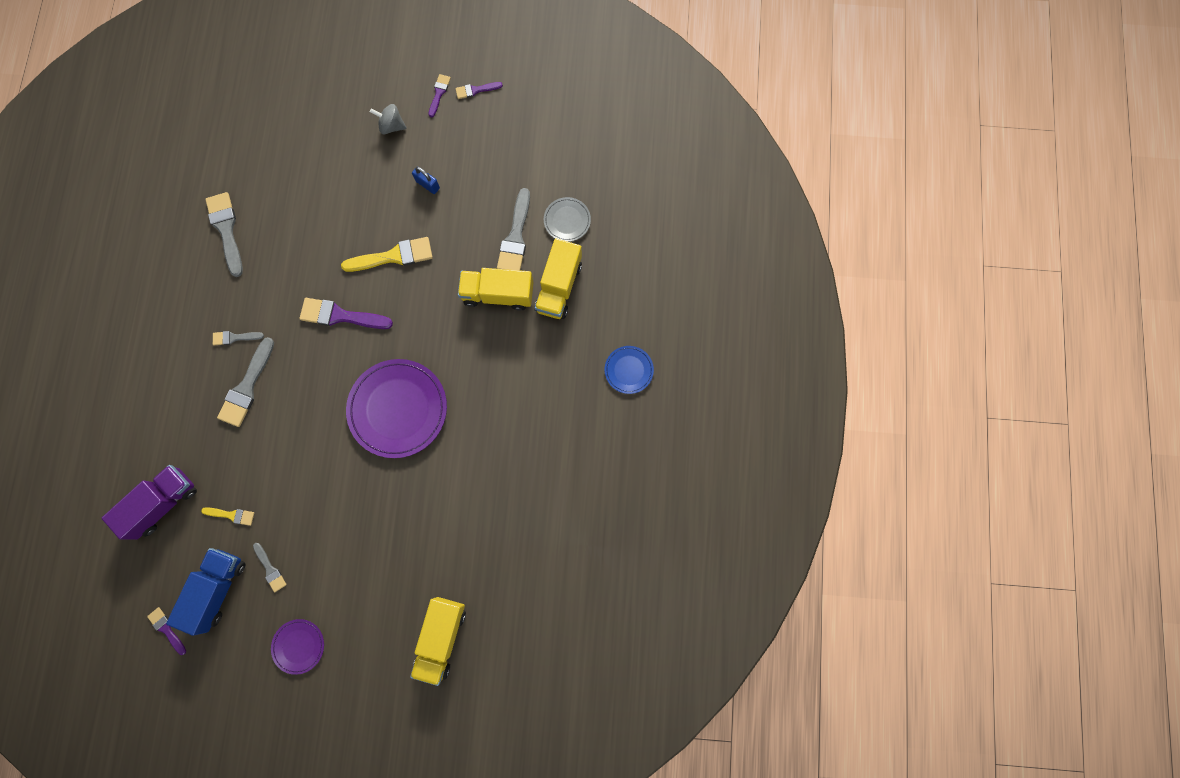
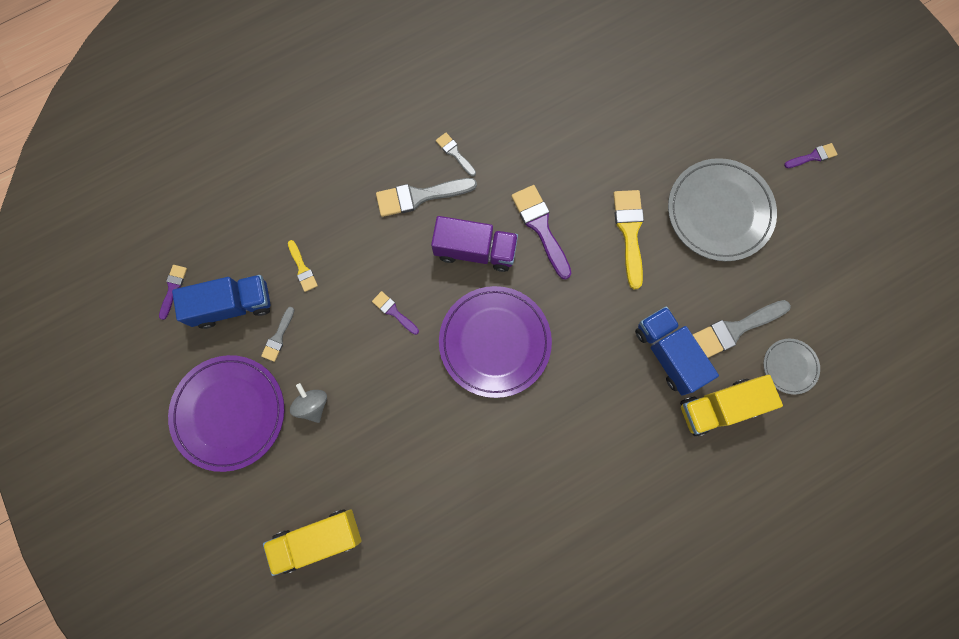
camera: 55 degrees right, 0 degrees up
purple truck [101,465,197,540] -> purple truck moved to [431,216,518,272]
grey brush [205,192,243,277] -> none
purple plate [271,619,324,675] -> purple plate [168,355,284,472], size x2.01
yellow brush [341,237,433,272] -> yellow brush turned 135 degrees counterclockwise [613,190,644,289]
grey spinning top [370,104,407,134] -> grey spinning top moved to [290,383,327,423]
blue padlock [412,166,440,194] -> grey plate [668,158,777,261]
purple brush [455,82,503,99] -> purple brush moved to [372,291,419,335]
yellow truck [458,268,534,311] -> blue truck [635,306,719,395]
blue plate [605,346,654,394] -> none

